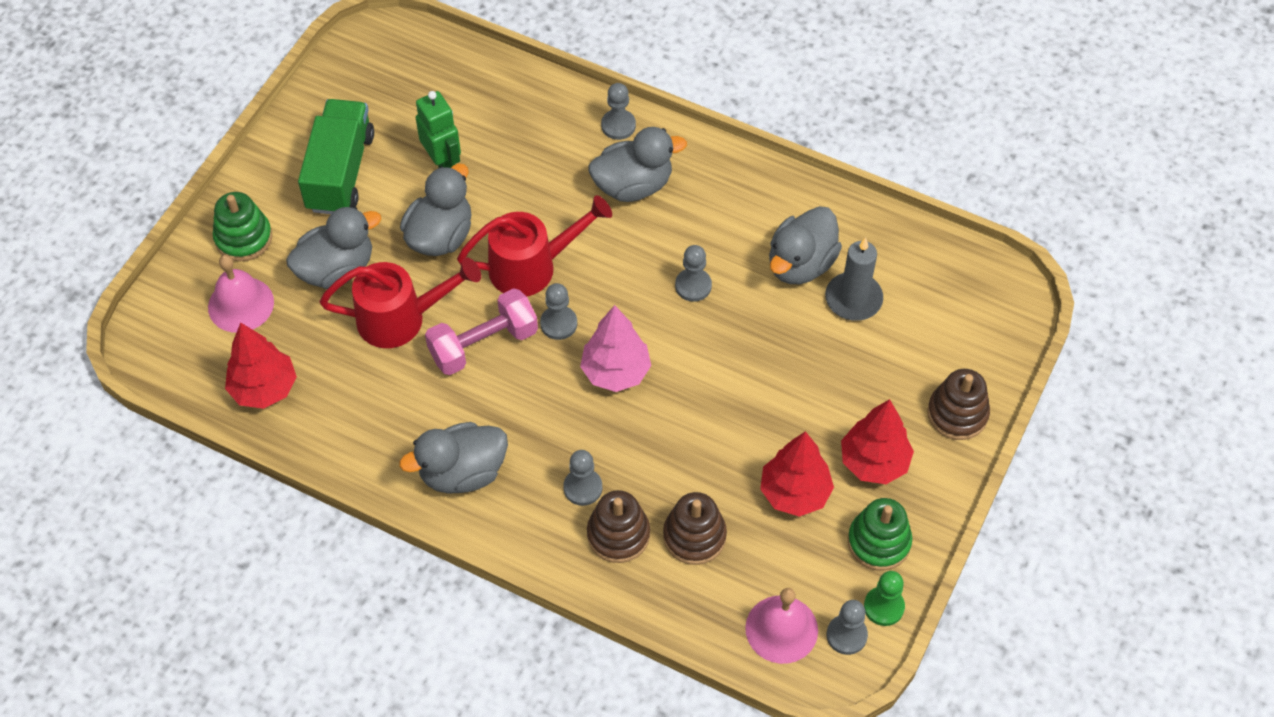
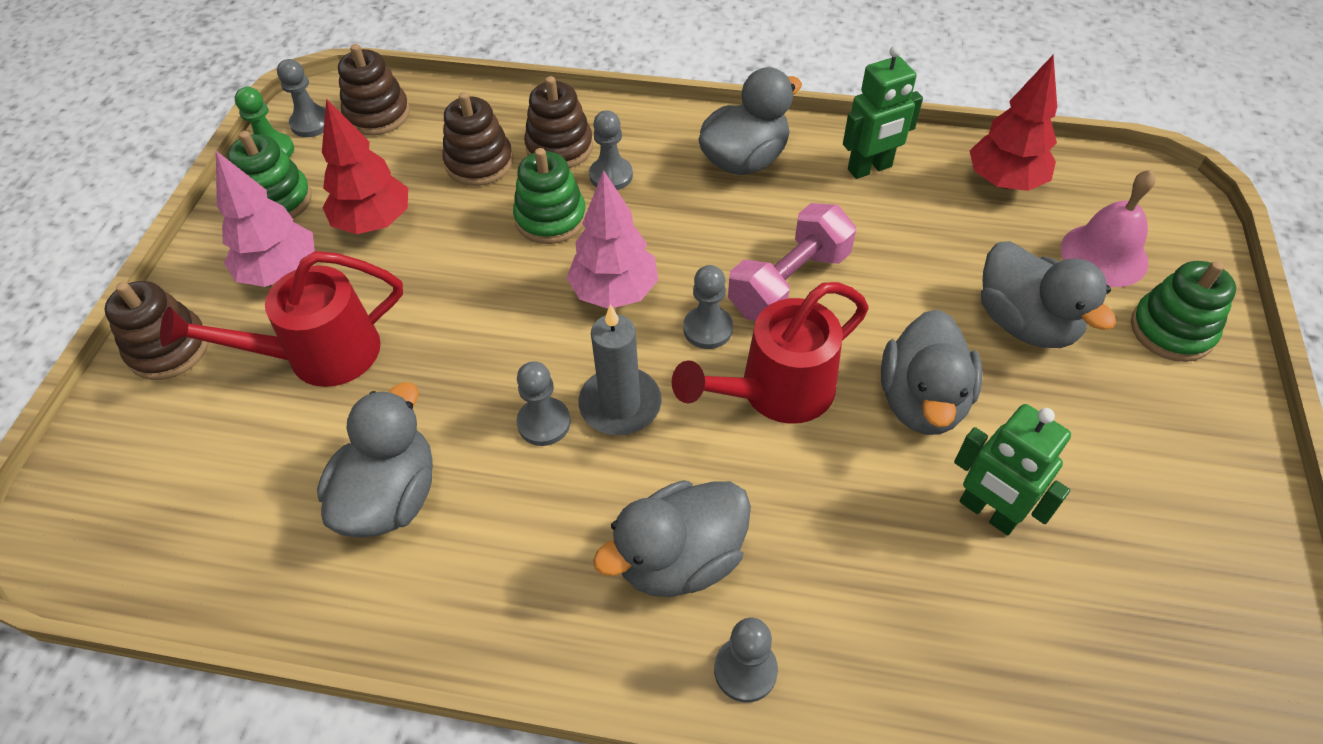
camera: 165 degrees right, 5 degrees down
grey duck [286,206,381,289] -> grey duck turned 75 degrees counterclockwise [981,241,1116,348]
green truck [298,99,374,214] -> none
red watering can [320,258,481,348] -> red watering can moved to [160,251,403,387]
pink bell [745,588,818,664] -> brown stacking toy [338,44,410,135]
grey candle [825,237,883,321] -> grey candle moved to [579,304,662,435]
red tree [841,399,914,484] -> pink tree [216,151,315,287]
none -> green stacking toy [513,148,586,244]
none -> green robot [843,45,923,179]

